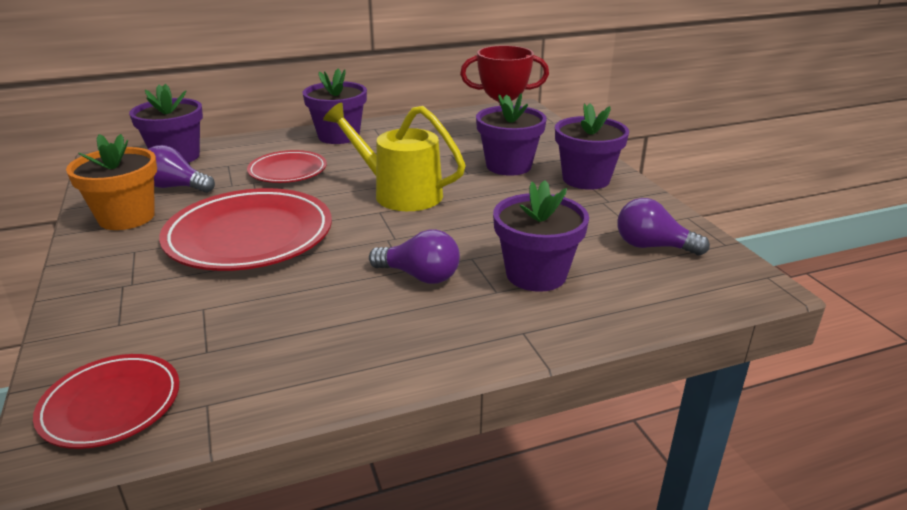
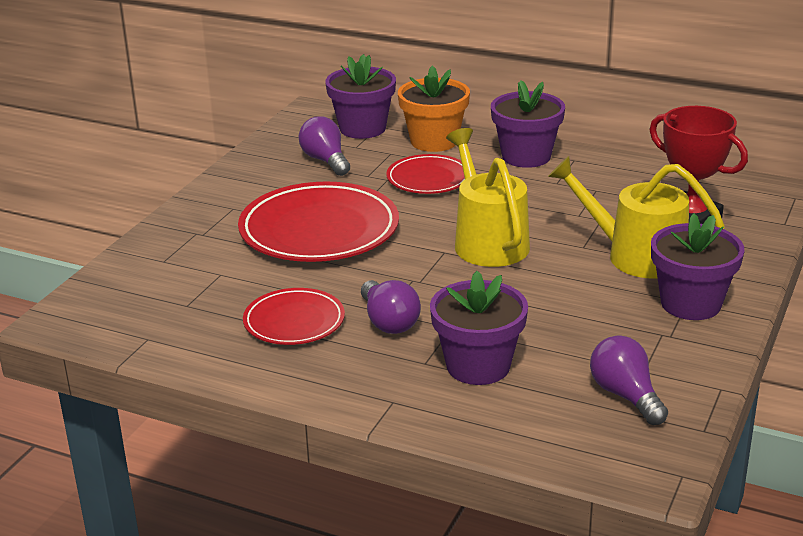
camera: 45 degrees right, 0 degrees up
red plate [33,354,180,449] -> red plate moved to [243,288,345,345]
orange flower pot [66,134,157,230] -> orange flower pot moved to [398,66,470,152]
purple flower pot [476,93,547,176] -> yellow watering can [548,156,725,279]

